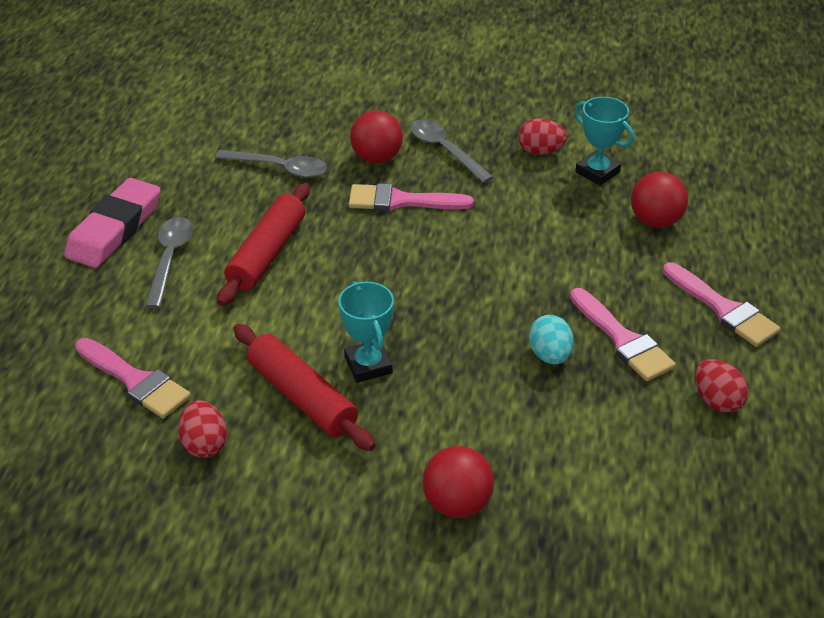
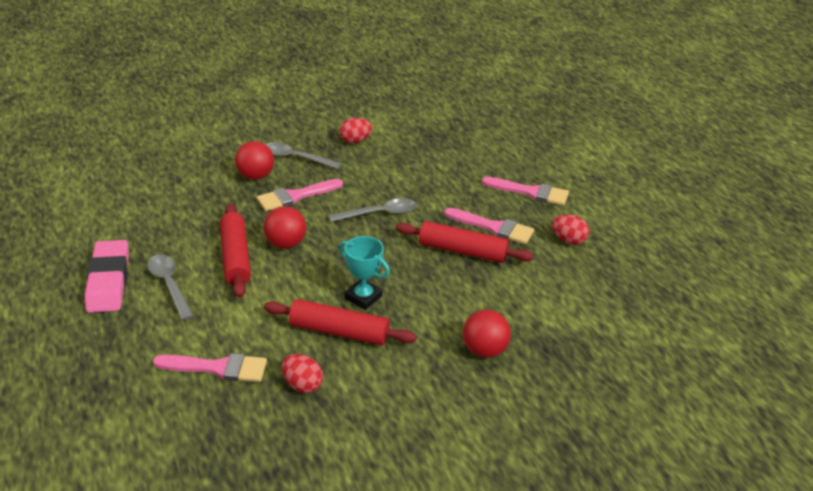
camera: 35 degrees left, 5 degrees down
grey spoon [215,150,327,178] -> grey spoon moved to [329,198,416,222]
turquoise egg [529,315,574,365] -> red rolling pin [396,221,534,263]
turquoise trophy [574,97,634,186] -> none
red ball [631,172,688,228] -> red ball moved to [264,206,306,249]

